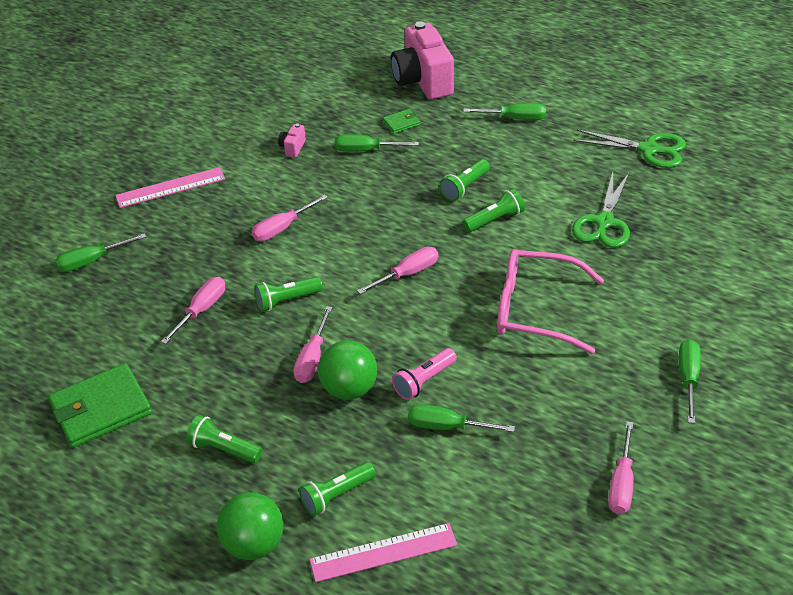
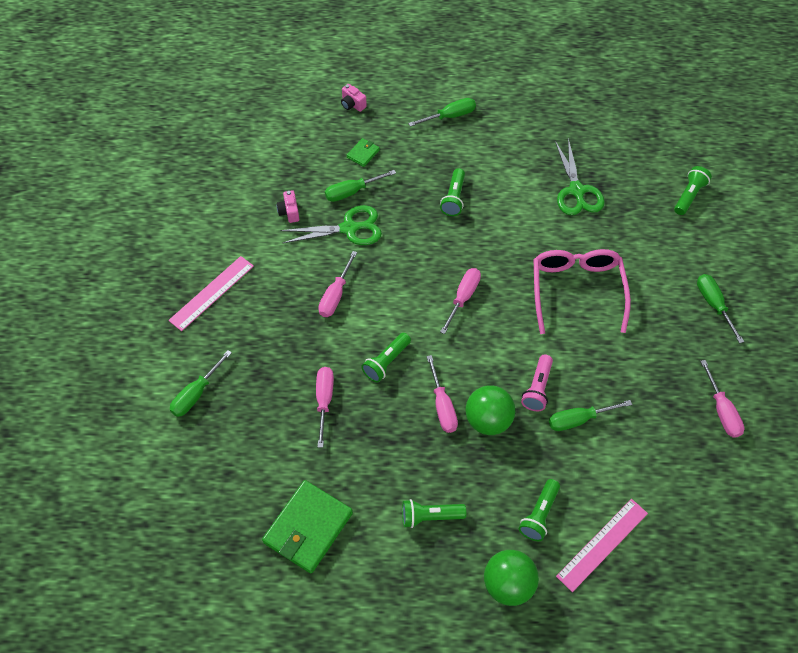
camera: 30 degrees left, 15 degrees up
pink camera [391,21,454,100] -> pink camera [341,84,367,112], size x0.41
green flashlight [463,188,525,232] -> green flashlight moved to [674,166,712,215]
pink glasses [497,249,604,354] -> pink glasses turned 105 degrees clockwise [533,249,631,334]
green scissors [573,130,686,168] -> green scissors moved to [281,205,382,245]

